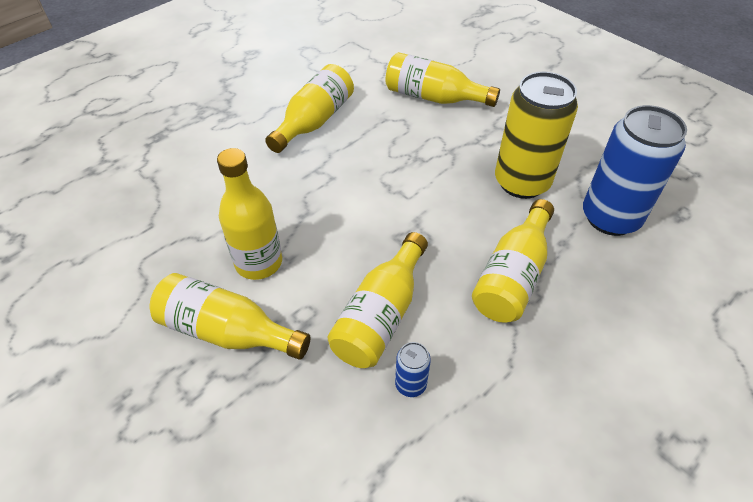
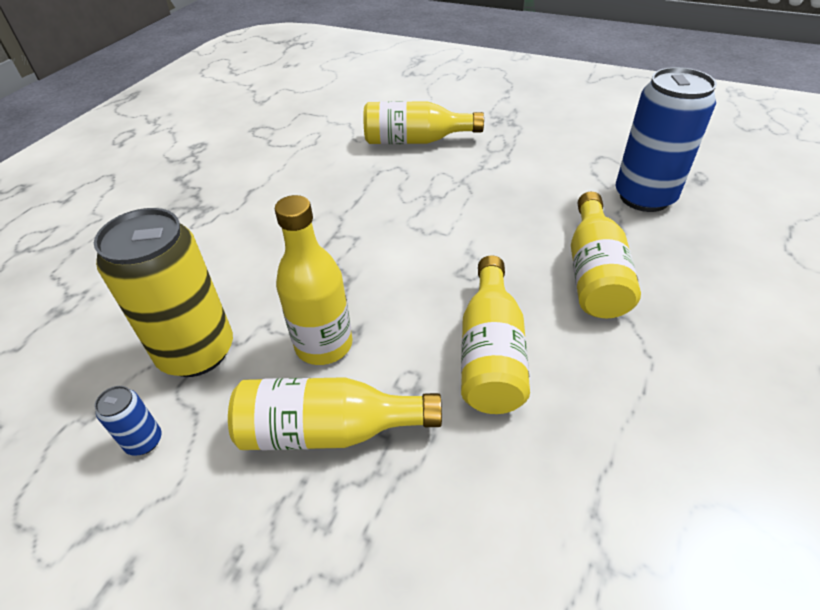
camera: 20 degrees left, 5 degrees down
yellow bottle [265,64,354,153] -> none
blue can [395,342,431,397] -> blue can moved to [95,386,161,456]
yellow can [495,72,578,199] -> yellow can moved to [94,208,233,377]

